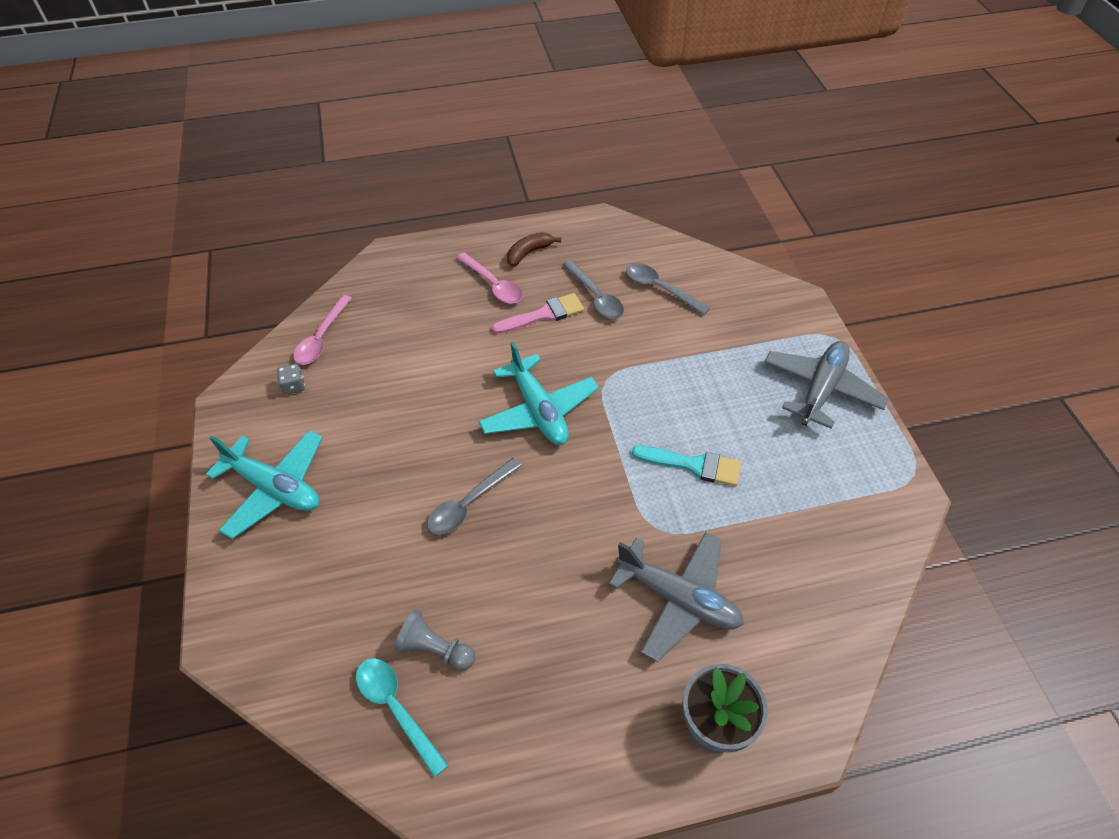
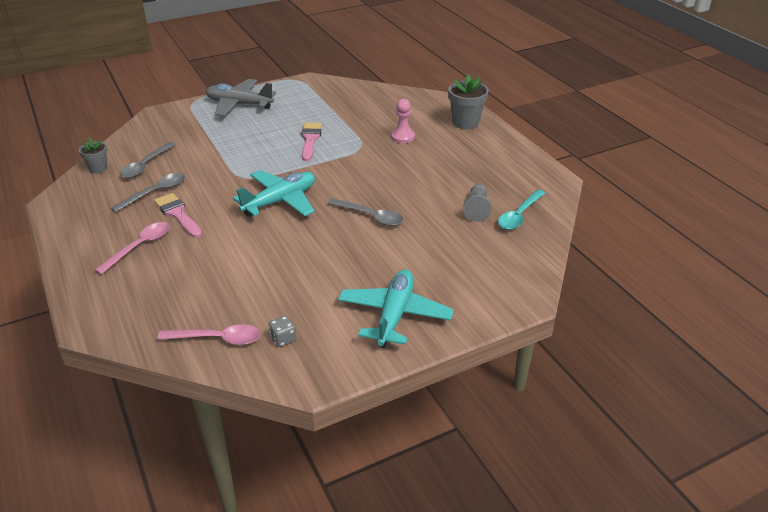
camera: 105 degrees left, 15 degrees down
brown banana [507,232,561,267] -> none
grey plane [609,532,744,662] -> pink pawn [391,99,415,143]
turquoise brush [632,445,741,486] -> pink brush [301,123,322,161]
none -> grey flower pot [79,138,107,174]

